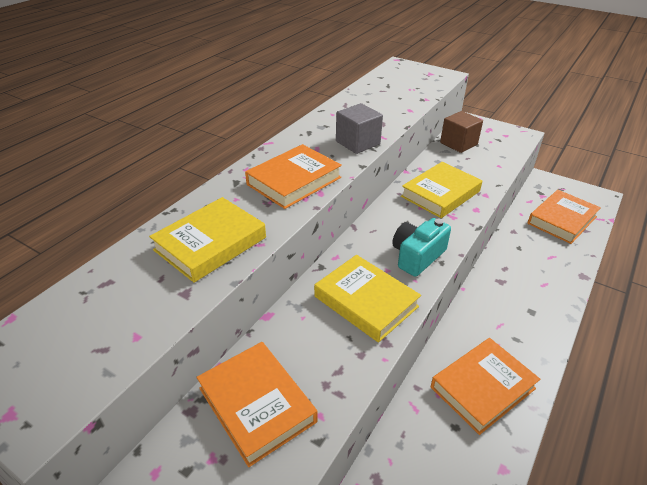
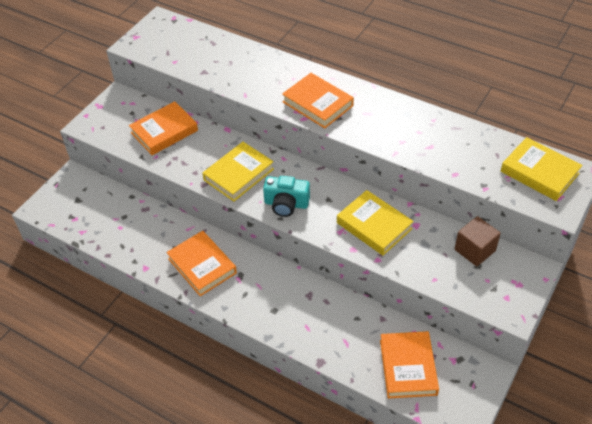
camera: 90 degrees right, 10 degrees up
yellow book [149,197,266,283] -> yellow book moved to [501,137,583,201]
grey cube [336,103,383,154] -> none
turquoise camera [392,218,451,277] -> turquoise camera turned 150 degrees clockwise [263,176,310,217]
orange book [527,190,601,244] -> orange book turned 45 degrees clockwise [380,331,439,399]

